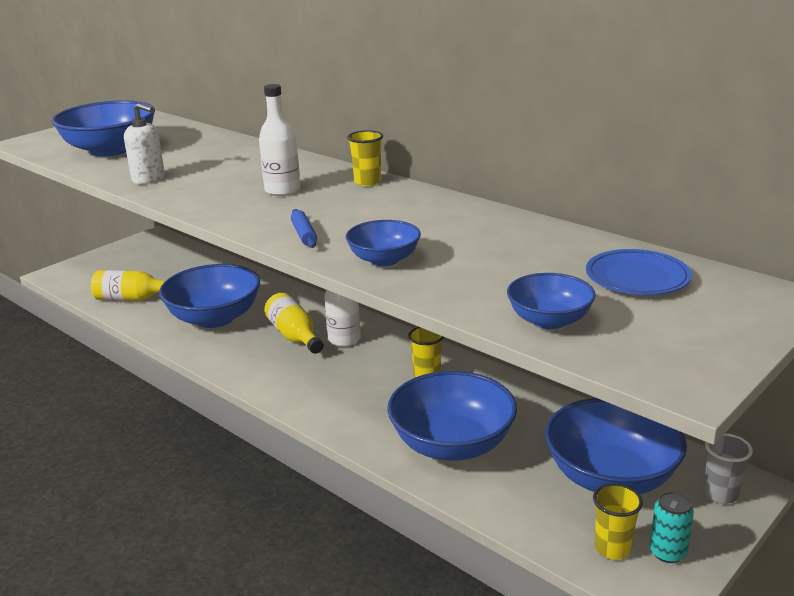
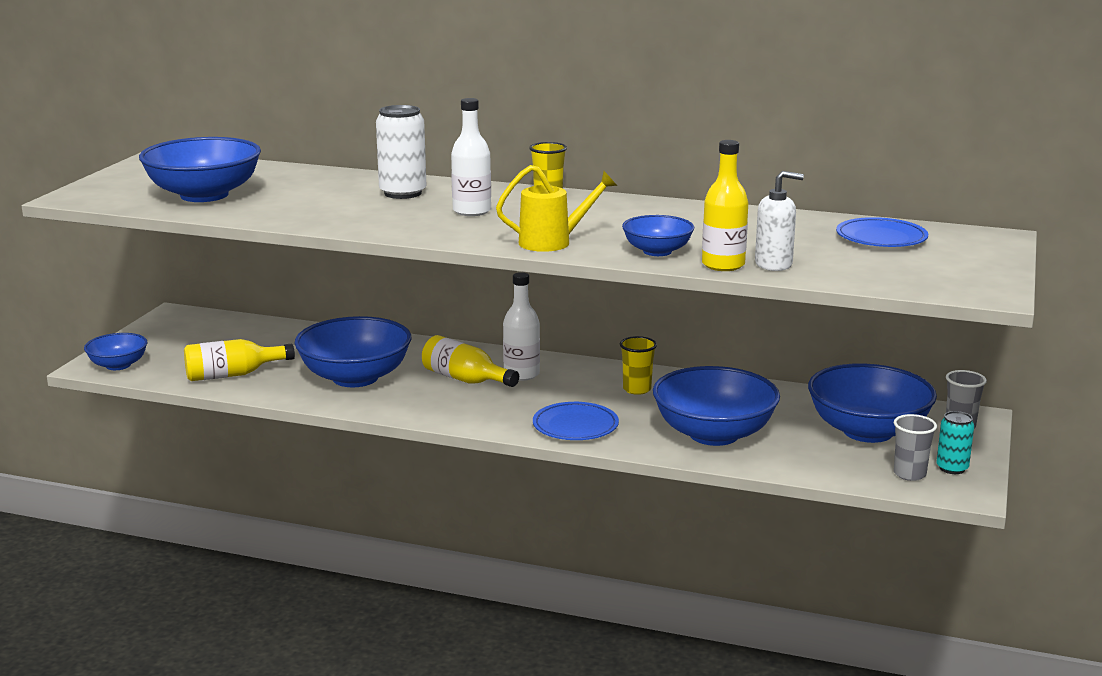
camera: 25 degrees left, 5 degrees down
white soap dispenser [124,103,165,184] -> white soap dispenser moved to [755,171,804,271]
blue rolling pin [291,209,317,248] -> yellow watering can [496,165,617,252]
blue bowl [507,273,596,329] -> blue bowl moved to [84,333,147,370]
yellow cup [593,483,643,560] -> grey cup [894,414,937,481]
none -> white can [376,105,427,199]
none -> blue plate [533,402,619,440]
none -> yellow bottle [702,140,748,271]

